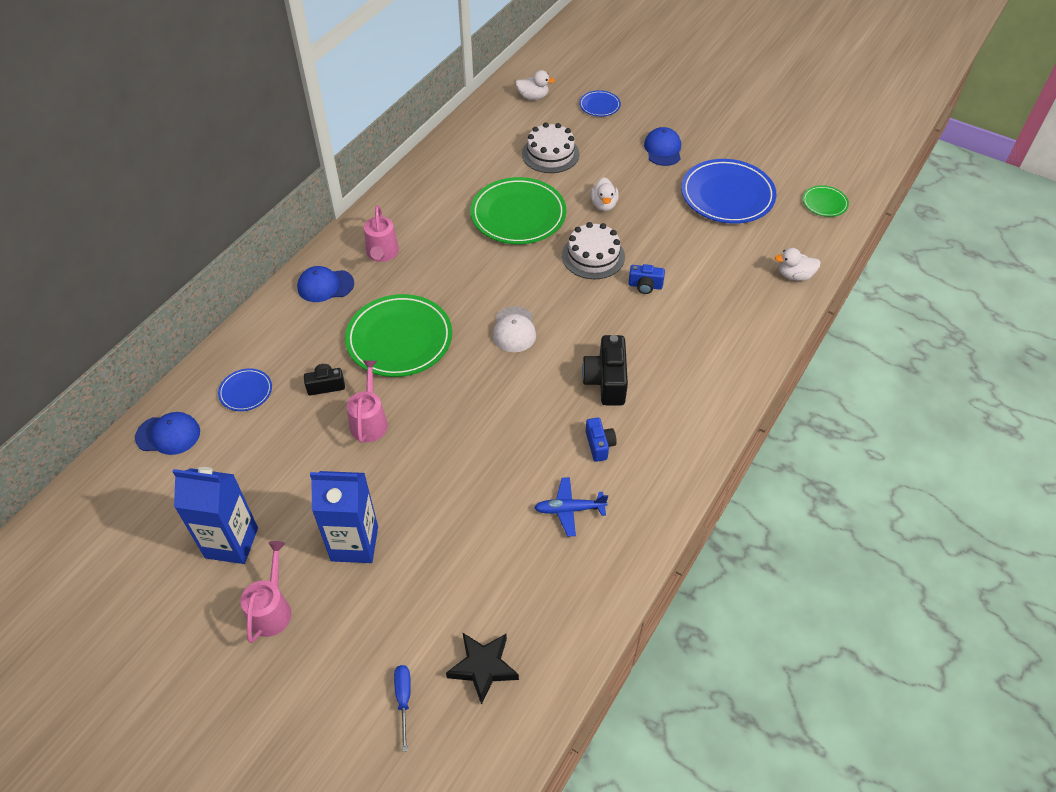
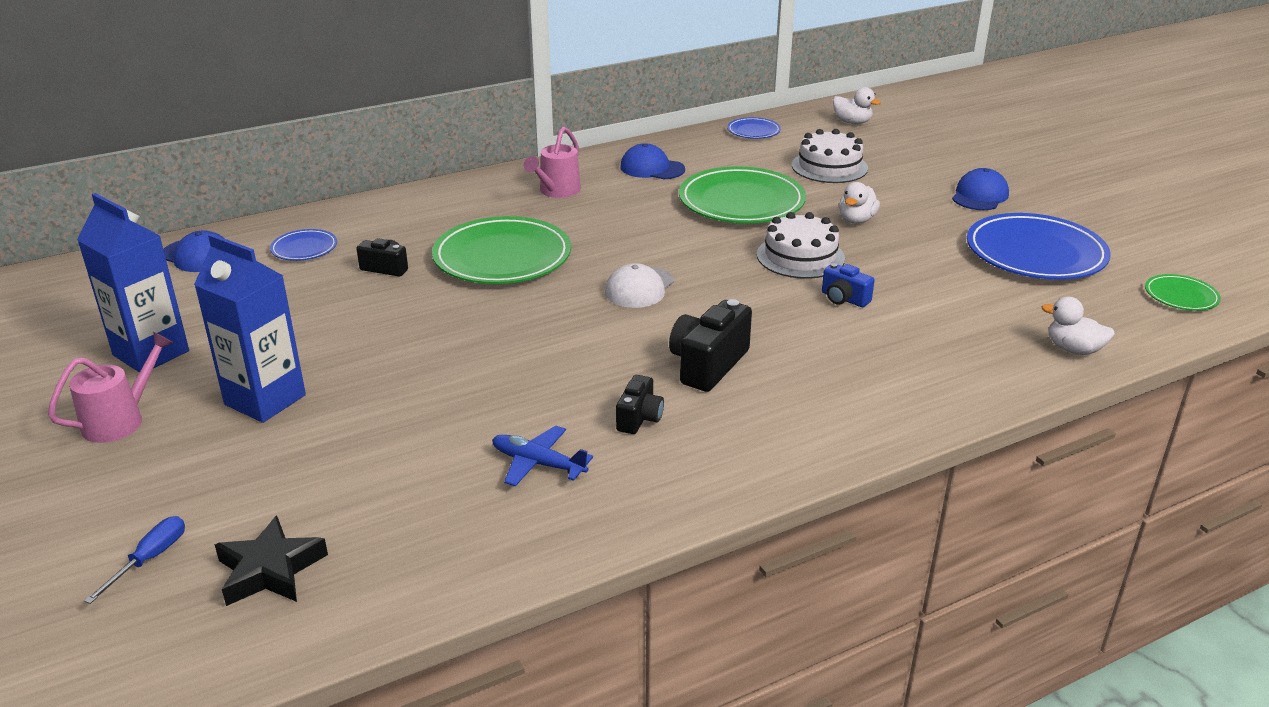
camera: 30 degrees right, 20 degrees down
blue cap [297,266,354,302] -> blue cap moved to [620,143,685,179]
pink watering can [347,360,388,443] -> none
blue plate [579,90,621,117] -> blue plate moved to [727,117,781,139]
blue camera [586,417,617,462] -> black camera [616,375,664,434]

